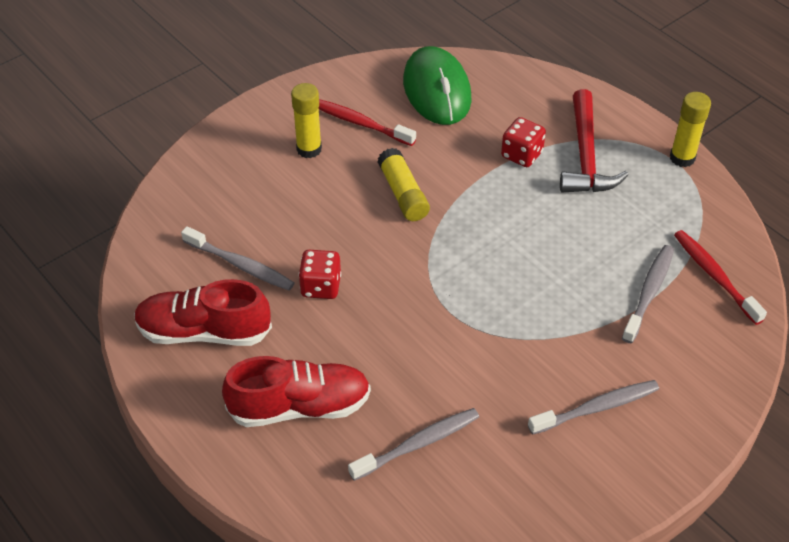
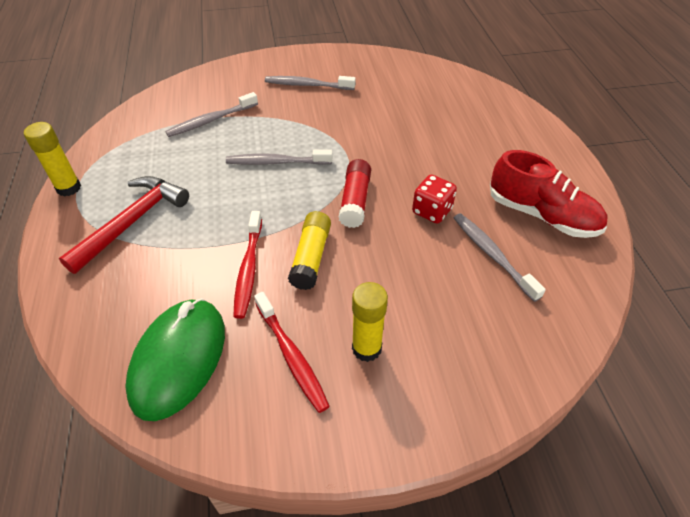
camera: 150 degrees left, 0 degrees up
red shoe [222,356,371,427] -> none
grey toothbrush [348,408,479,481] -> grey toothbrush moved to [226,150,332,165]
red dice [501,117,546,167] -> none
red toothbrush [674,230,767,325] -> red toothbrush moved to [233,211,262,319]
none -> red glue stick [339,159,371,228]

